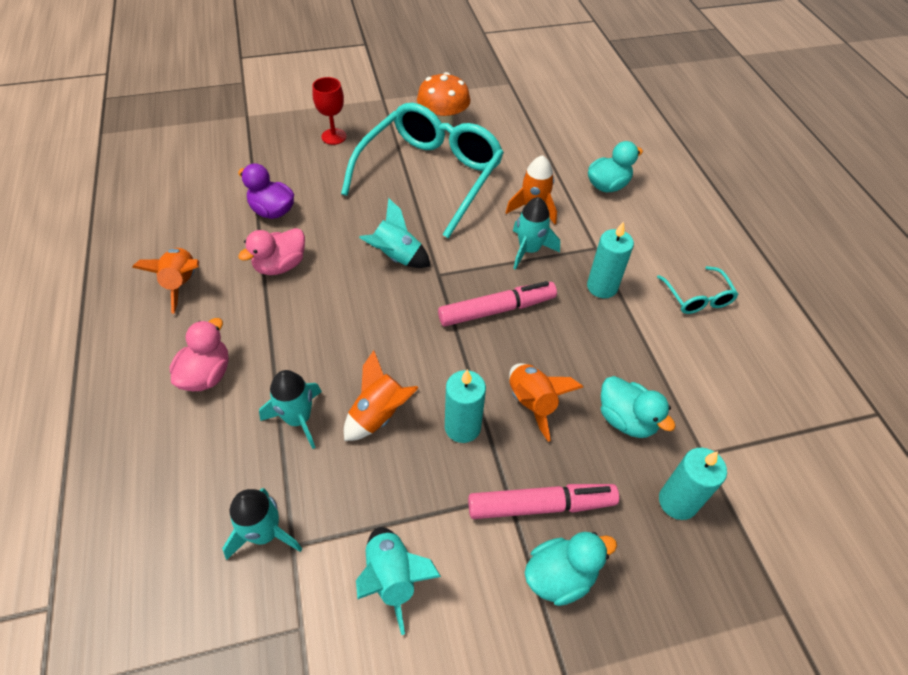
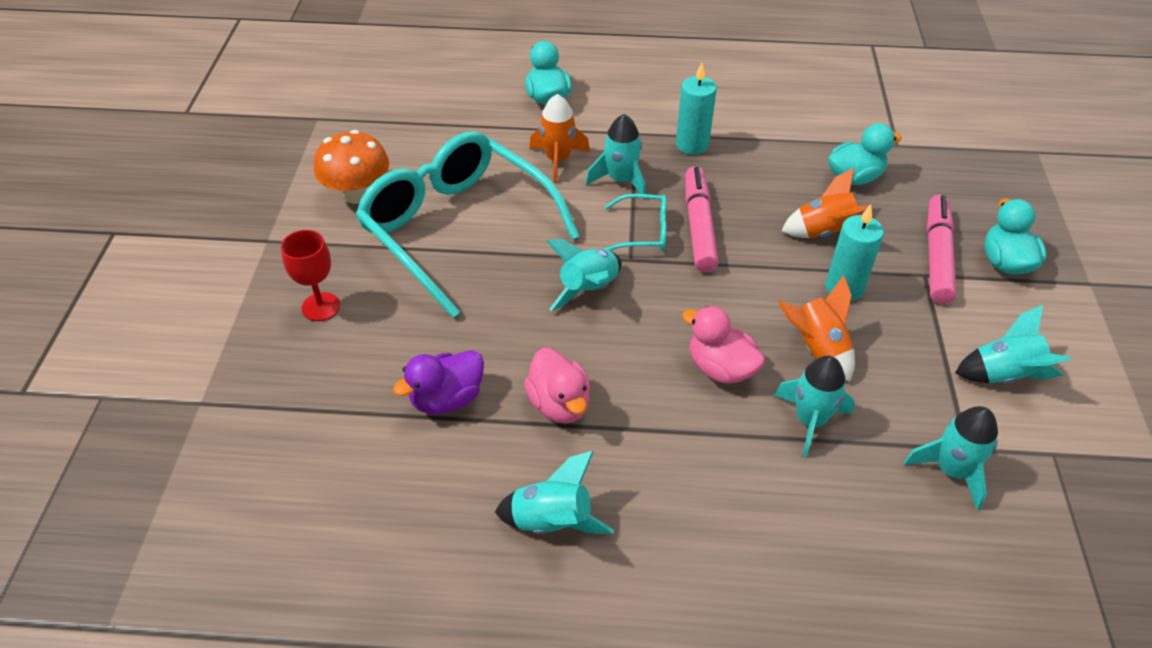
camera: 70 degrees left, 5 degrees down
orange rocket [132,248,199,314] -> turquoise rocket [495,451,614,534]
pink duck [170,318,229,391] -> pink duck moved to [682,306,765,384]
turquoise glasses [657,266,739,314] -> turquoise glasses moved to [604,194,667,251]
turquoise candle [659,448,727,520] -> none

